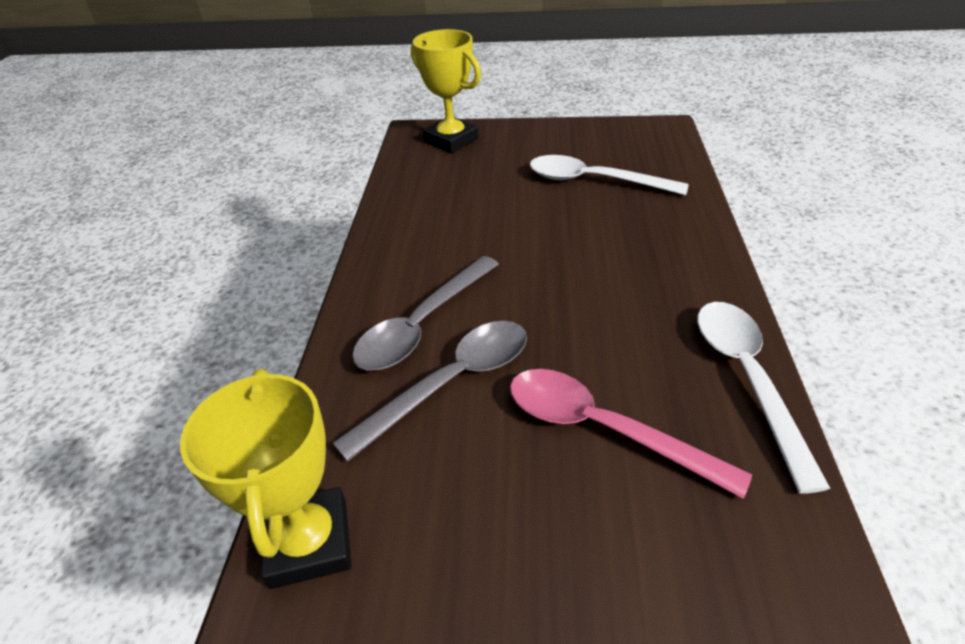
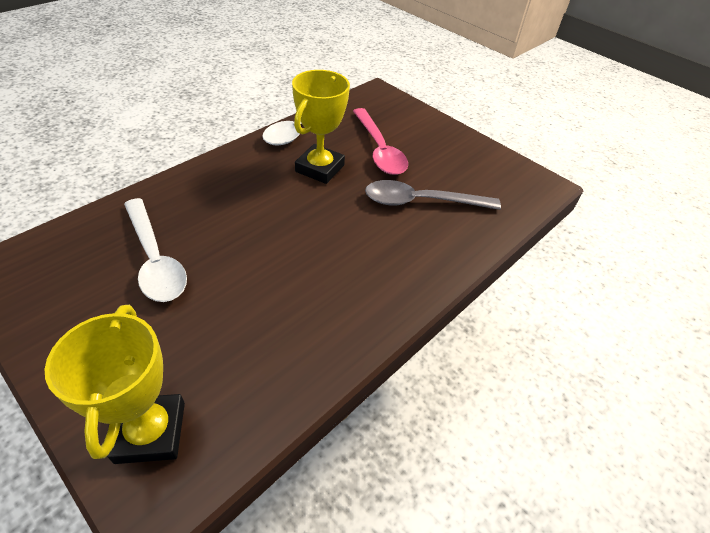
camera: 145 degrees left, 5 degrees up
yellow trophy [180,369,351,589] -> yellow trophy moved to [292,70,350,184]
grey spoon [352,256,499,370] -> none

